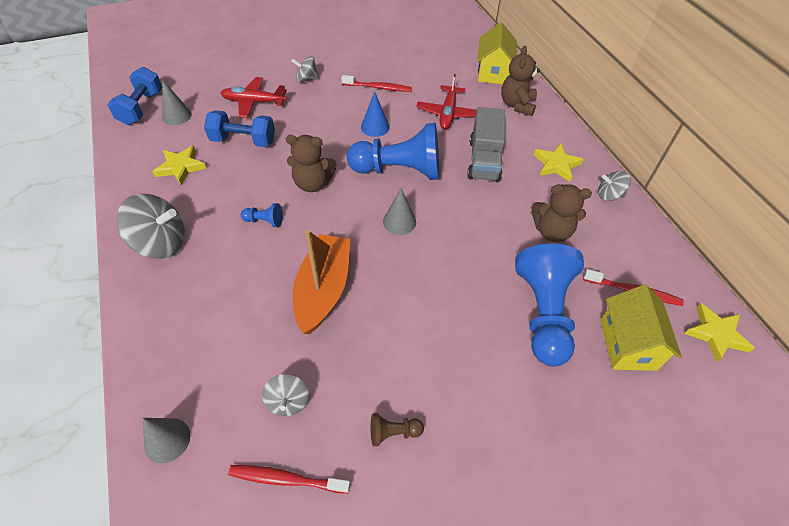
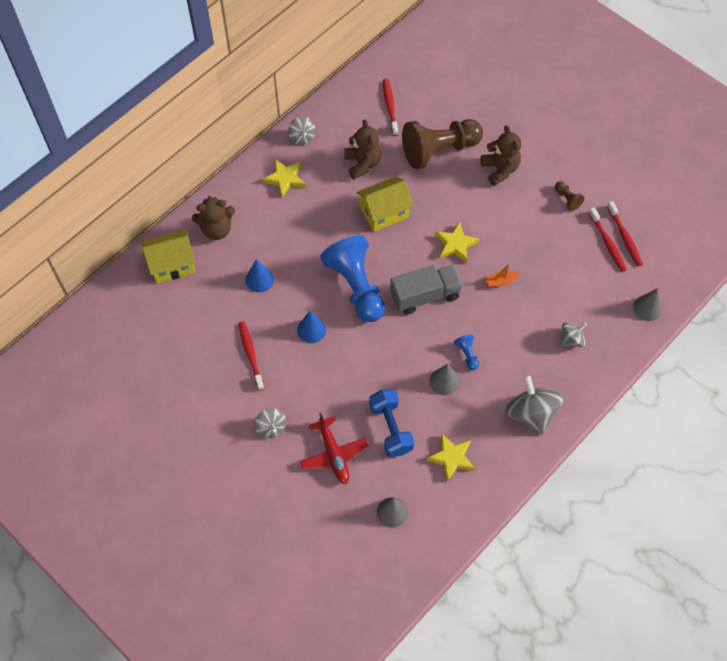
camera: 115 degrees left, 10 degrees up
blue dumbbell [107,67,162,125] -> none
grey spinning top [262,374,309,416] -> grey spinning top moved to [561,322,587,347]
brown teddy bear [286,135,337,192] -> brown teddy bear moved to [481,125,521,186]
orange boat [293,230,351,334] -> orange boat [485,264,520,287], size x0.41
grey cone [383,188,416,235] -> grey cone moved to [430,364,459,395]
red plane [416,74,477,130] -> blue cone [246,259,274,292]
grey truck [467,107,505,182] -> grey truck moved to [390,265,463,315]
blue pawn [515,244,584,366] -> brown pawn [402,119,483,169]
yellow house [600,284,682,371] -> yellow house moved to [356,176,414,232]
yellow star [684,303,755,362] -> yellow star moved to [435,222,480,263]
none -> red toothbrush [589,207,627,272]

